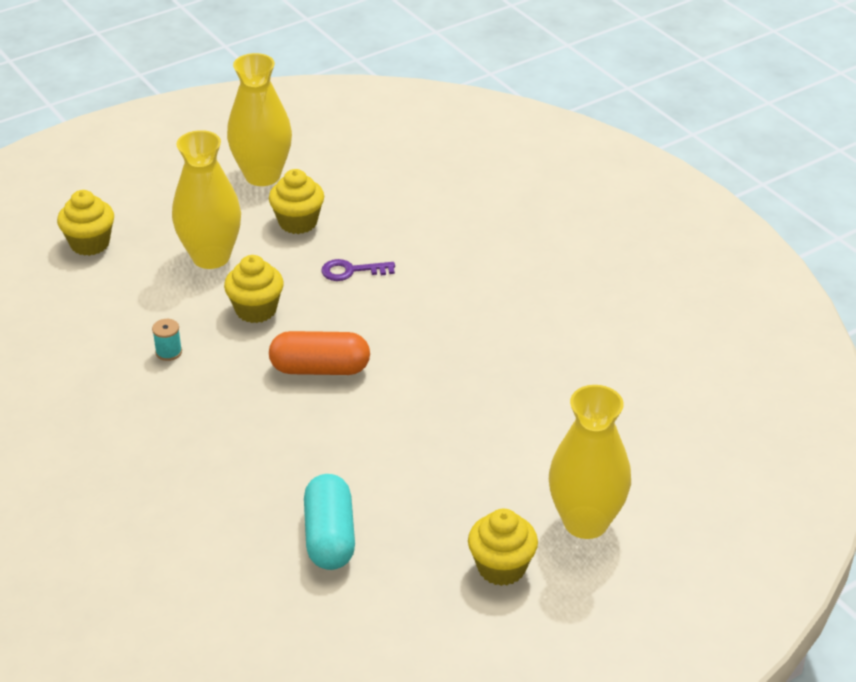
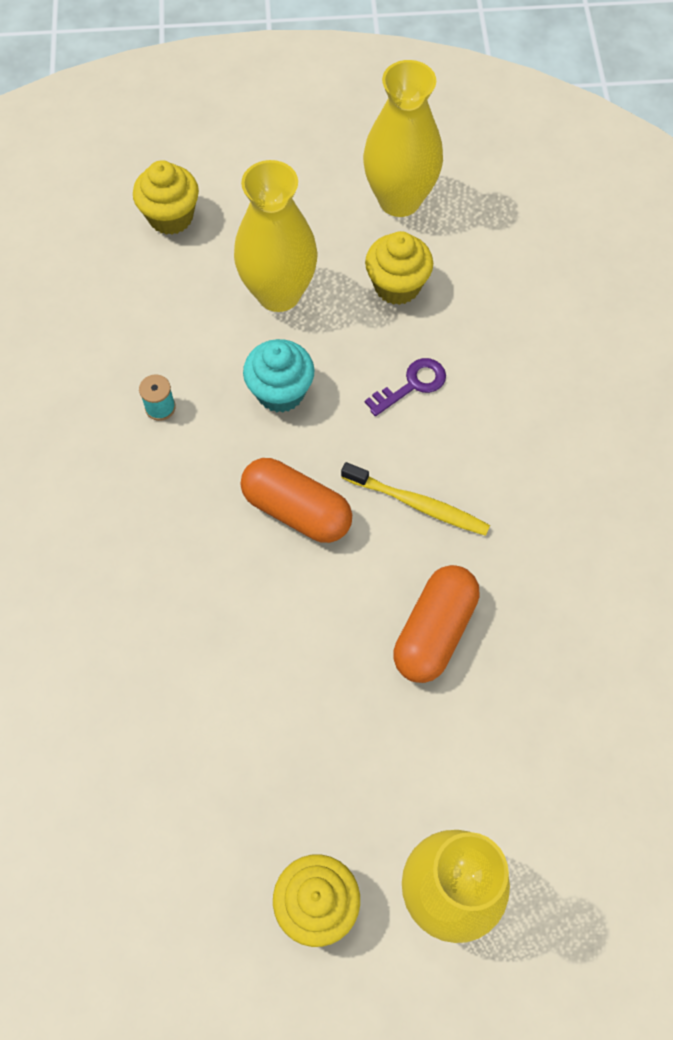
camera: 30 degrees right, 25 degrees up
yellow cupcake [224,255,284,323] -> turquoise cupcake [243,339,315,413]
turquoise capsule [304,474,355,570] -> none
purple key [321,259,395,281] -> purple key turned 120 degrees clockwise [365,358,446,416]
none -> yellow toothbrush [341,462,490,536]
none -> orange capsule [393,565,480,683]

